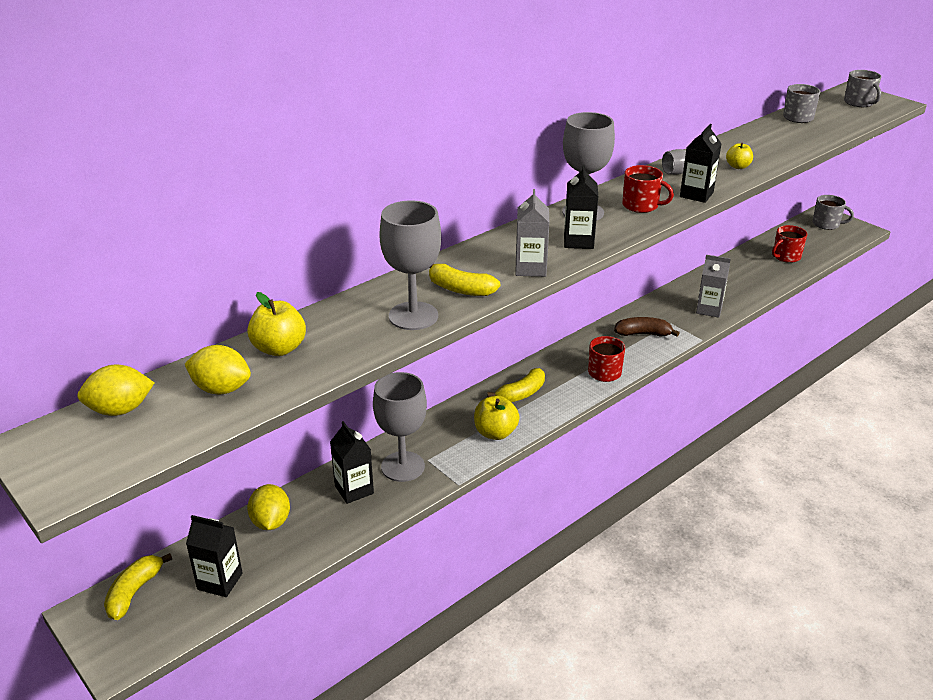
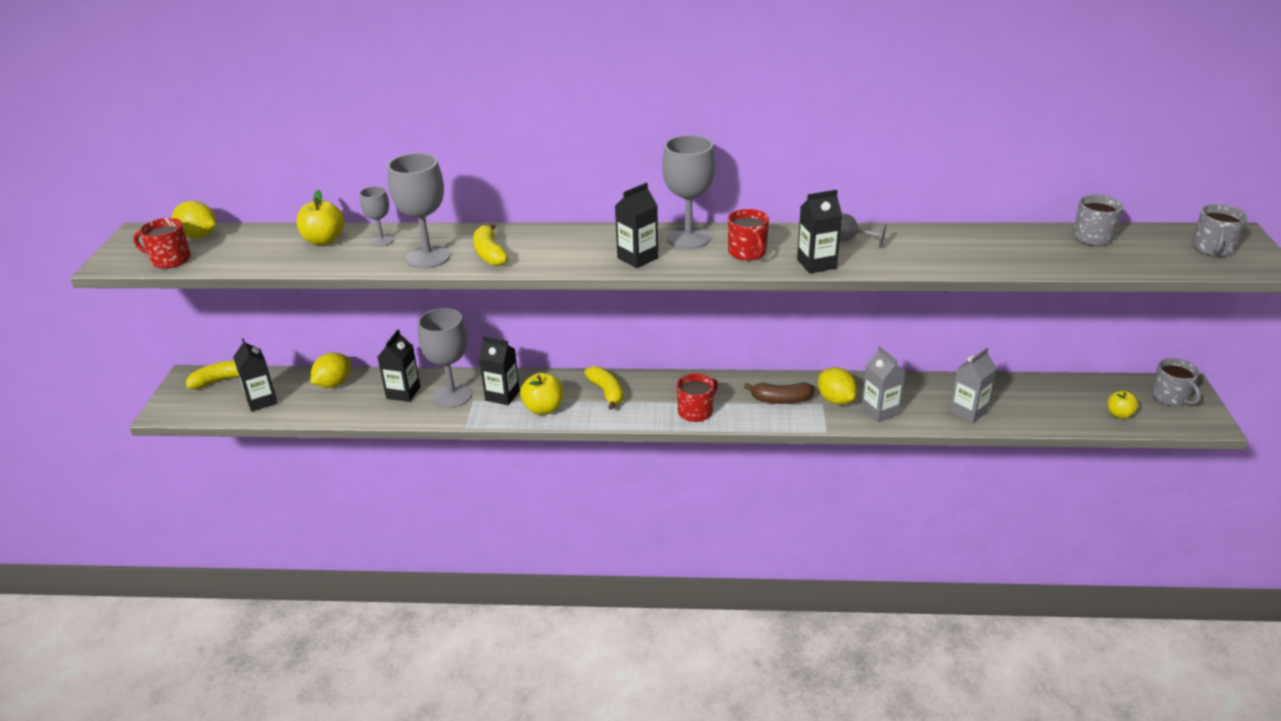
camera: 45 degrees right, 0 degrees up
yellow lemon [185,345,251,395] -> yellow lemon moved to [818,367,857,404]
yellow banana [487,368,545,402] -> yellow banana turned 120 degrees counterclockwise [585,366,623,410]
grey carton [515,189,549,277] -> grey carton moved to [949,348,997,423]
brown banana [614,317,680,337] -> brown banana turned 135 degrees clockwise [744,382,815,404]
yellow apple [726,143,753,169] -> yellow apple moved to [1107,391,1138,419]
red mug [772,225,807,263] -> red mug moved to [133,218,191,269]
none -> grey goblet [360,186,394,246]
none -> black carton [479,336,520,405]

